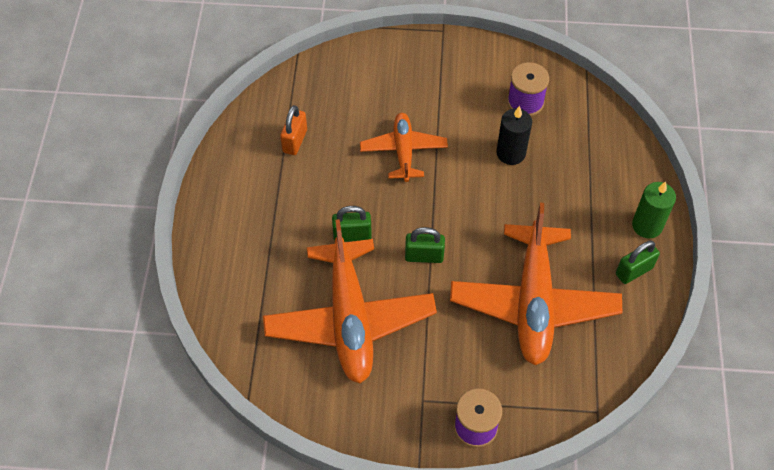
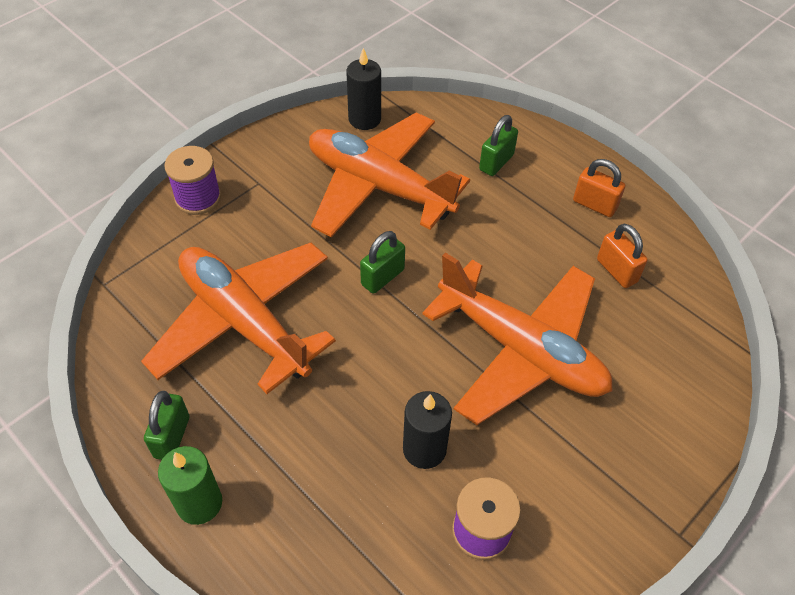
camera: 130 degrees right, 5 degrees down
green padlock [332,206,372,242] -> green padlock moved to [479,115,518,176]
orange plane [360,113,448,182] -> orange plane [422,252,613,425], size x1.78
none -> black candle [346,48,381,130]
none -> orange padlock [573,159,625,217]

